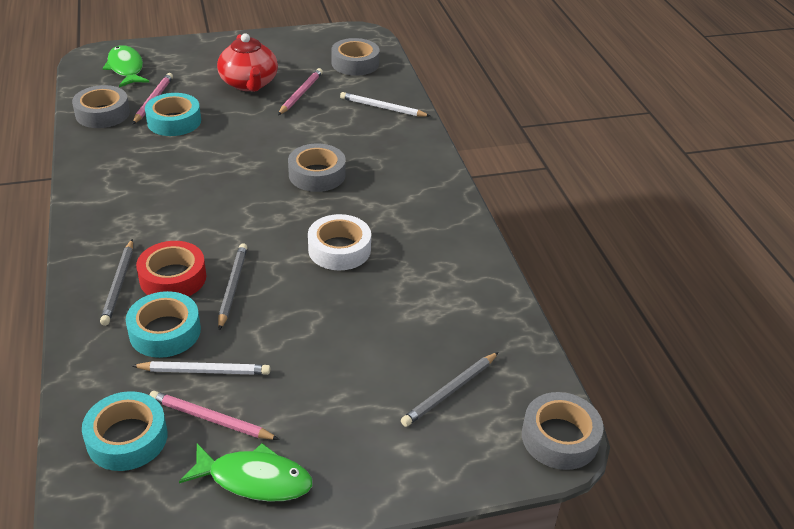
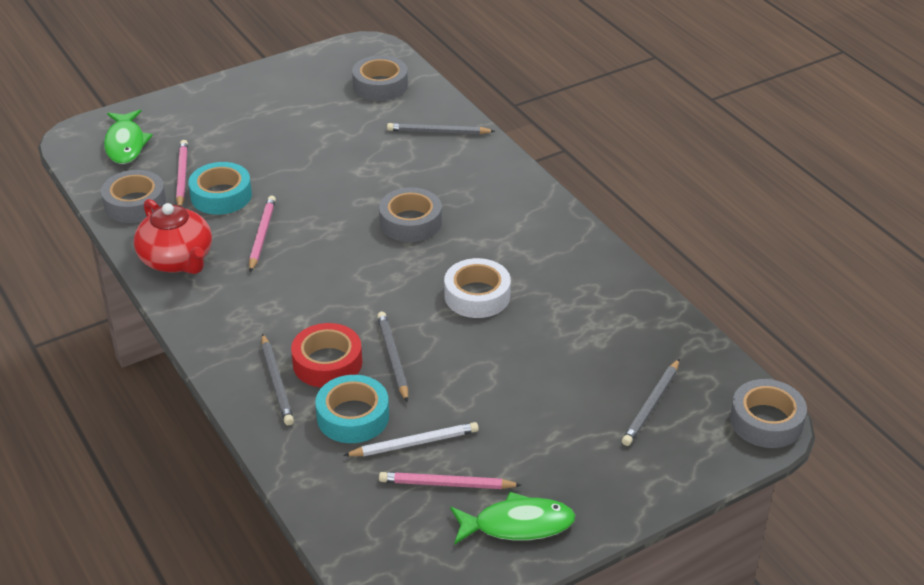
camera: 15 degrees left, 0 degrees up
turquoise tape [82,391,168,471] -> none
green fish [102,45,149,87] -> green fish turned 150 degrees counterclockwise [104,110,153,164]
red teapot [217,33,278,92] -> red teapot moved to [134,199,212,274]
pink pencil [278,68,323,115] -> pink pencil moved to [249,196,276,272]
white pencil [340,92,430,117] -> grey pencil [387,123,495,134]

